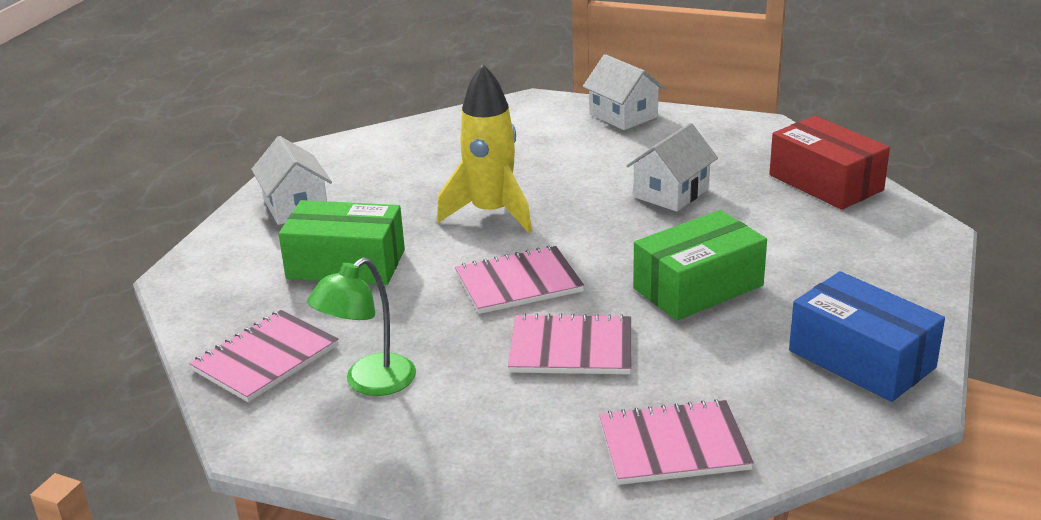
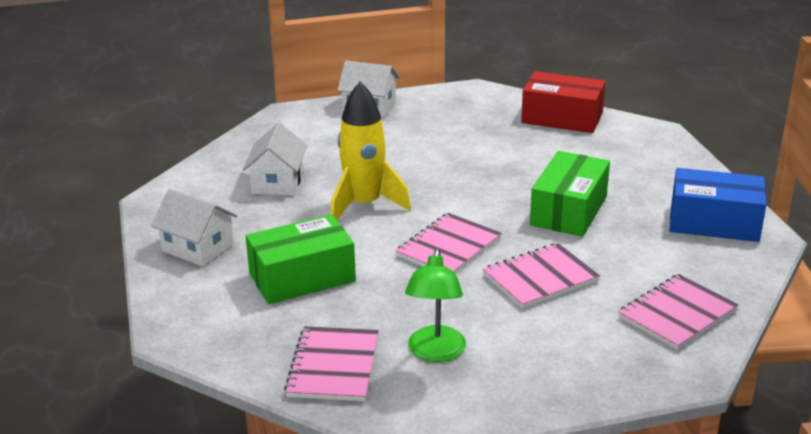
camera: 35 degrees left, 0 degrees up
white house [626,123,718,212] -> white house moved to [243,123,307,196]

